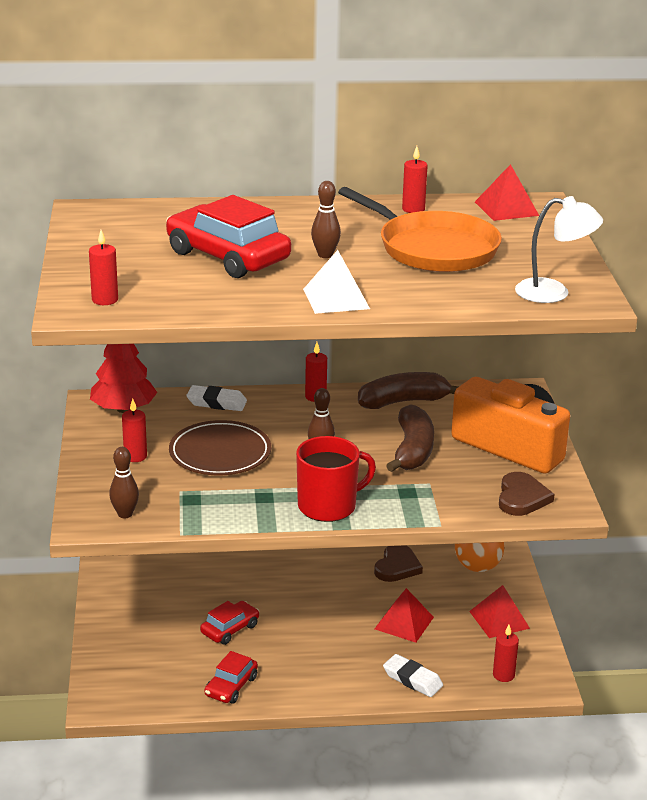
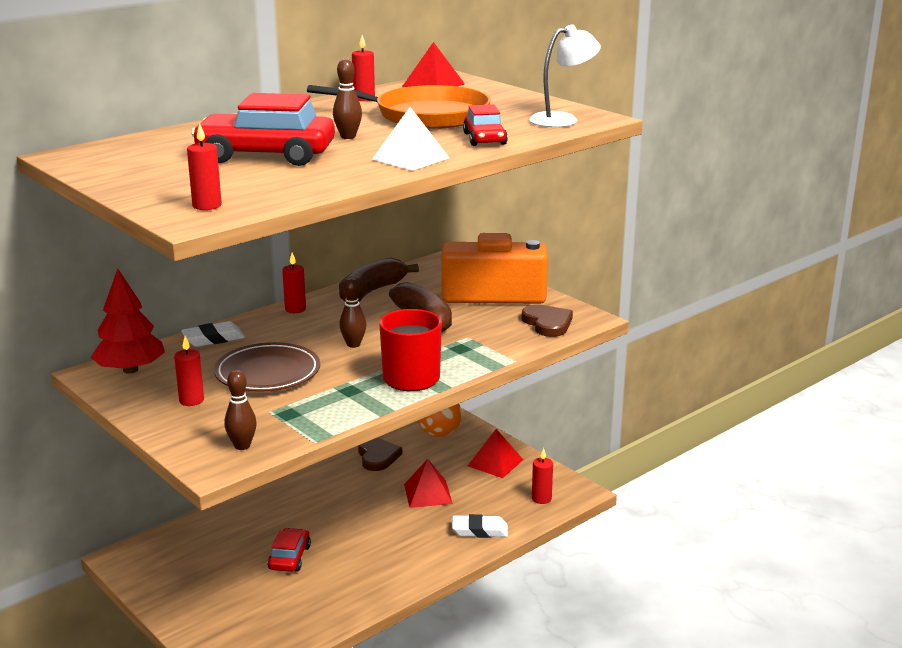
camera: 35 degrees left, 5 degrees down
red car [204,651,258,704] -> red car moved to [463,104,508,146]

